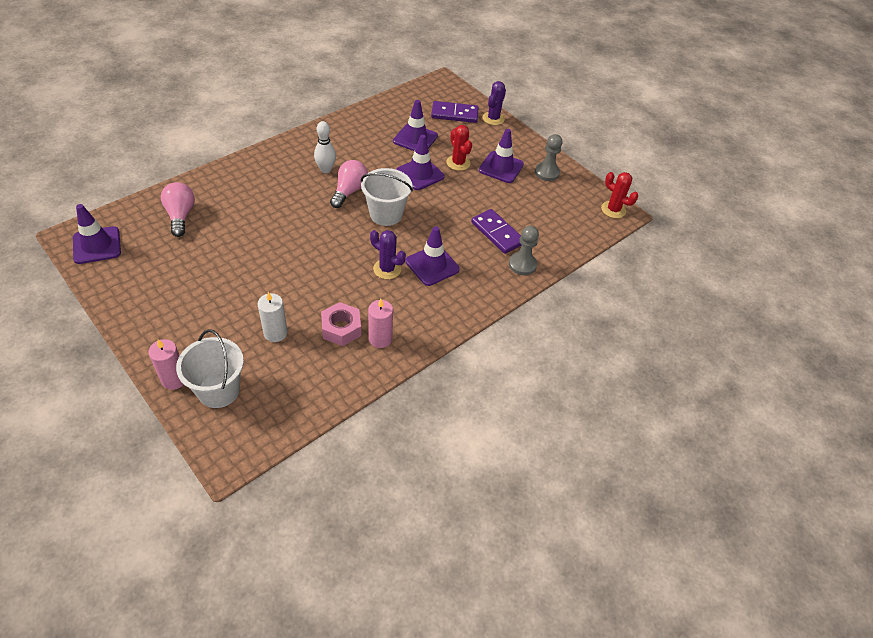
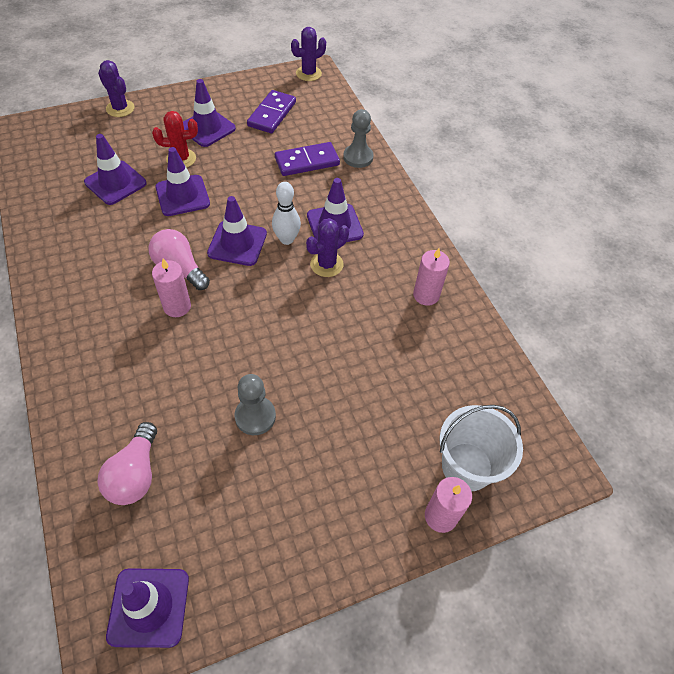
camera: 70 degrees left, 5 degrees up
pink light bulb [161,182,195,237] -> pink light bulb turned 90 degrees counterclockwise [97,422,157,505]
white candle [257,292,288,342] -> none
white bowling pin [314,121,336,173] -> white bowling pin moved to [272,182,301,245]
pink nut [321,302,361,346] -> none
white bucket [361,168,413,226] -> purple traffic cone [207,196,267,266]
purple domino [431,101,479,123] -> purple domino moved to [247,90,296,133]
grey pawn [535,134,562,181] -> grey pawn moved to [235,374,276,435]
red cactus [601,172,638,218] -> purple cactus [291,27,326,81]
none -> pink candle [152,259,191,317]

